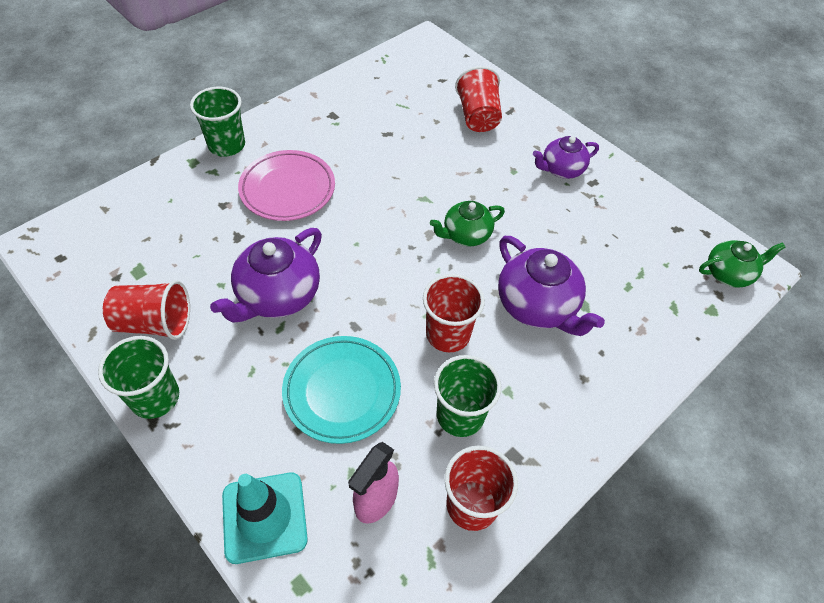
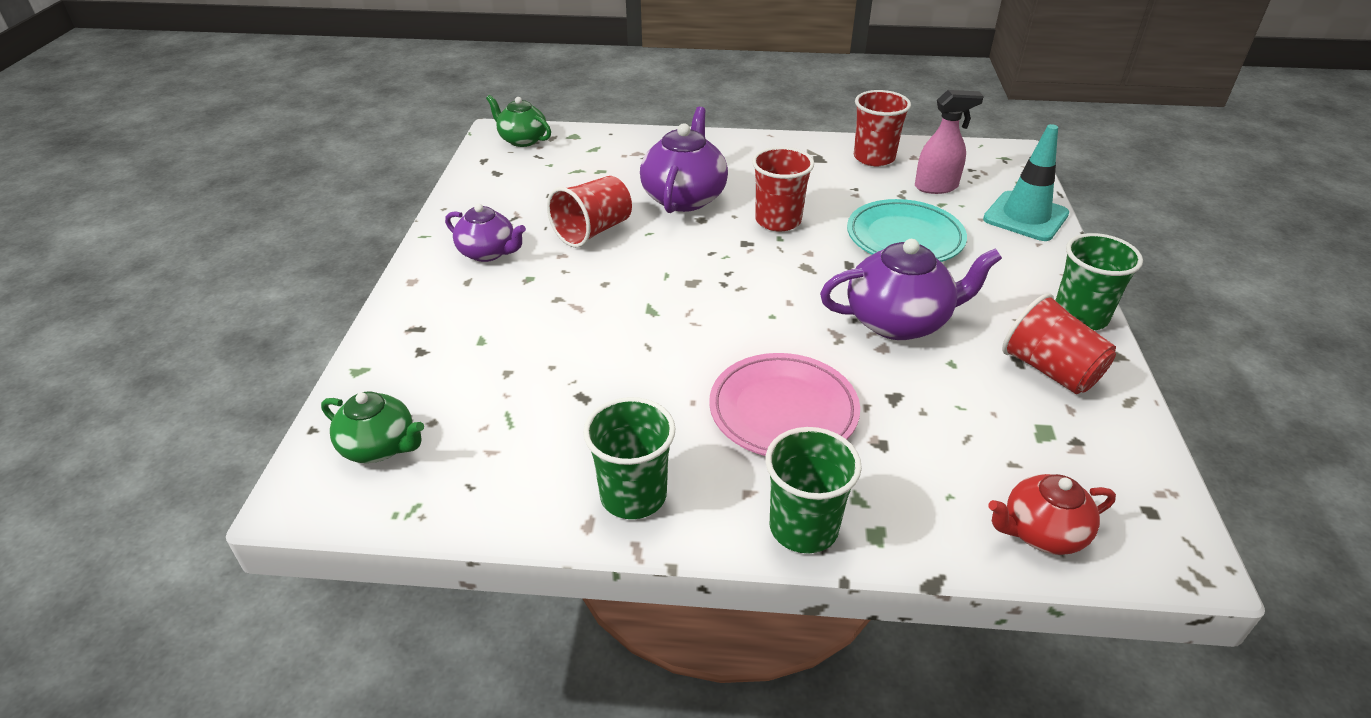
camera: 130 degrees left, 15 degrees down
green teapot [430,201,505,246] -> green teapot moved to [321,392,424,463]
green cup [434,355,501,437] -> green cup moved to [583,397,676,519]
red cup [455,66,502,132] -> red cup moved to [547,176,632,248]
none -> red teapot [988,474,1116,555]

